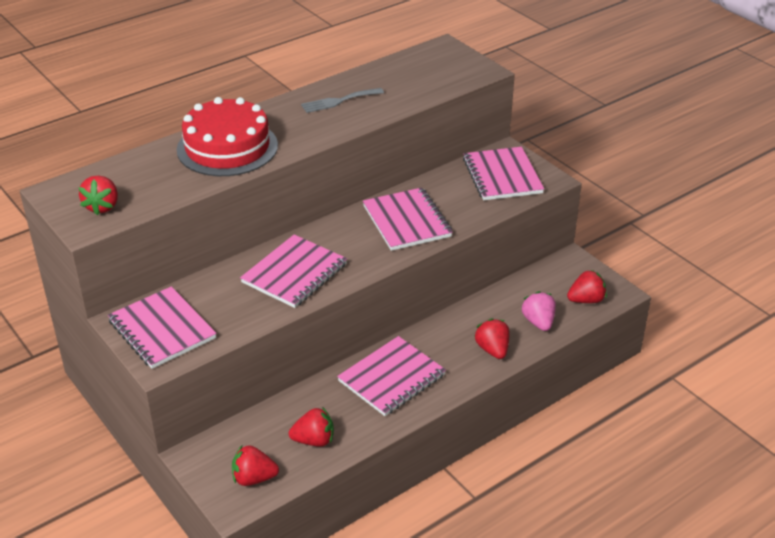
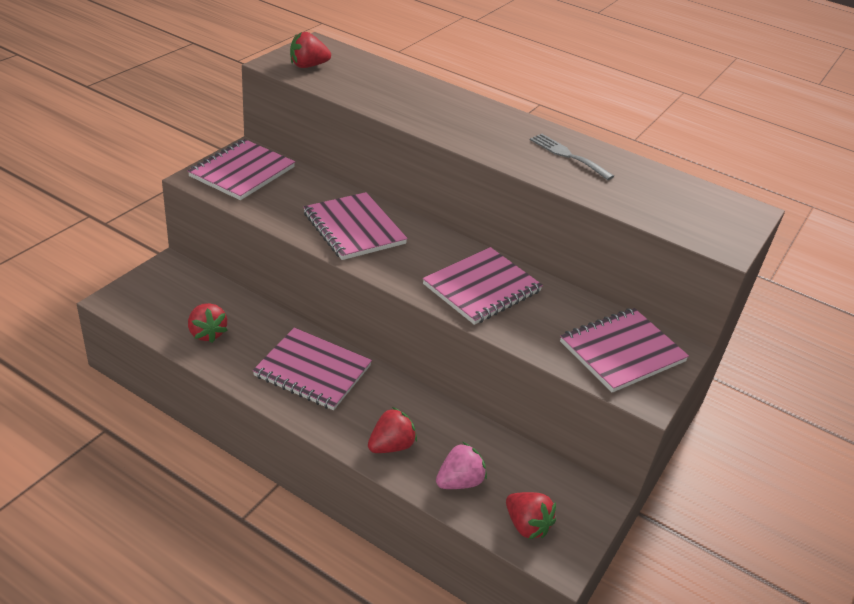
camera: 65 degrees right, 0 degrees up
red cake [177,97,278,176] -> none
red strawberry [232,445,279,486] -> none
pink notebook [240,235,347,308] -> pink notebook turned 45 degrees clockwise [303,192,408,260]

